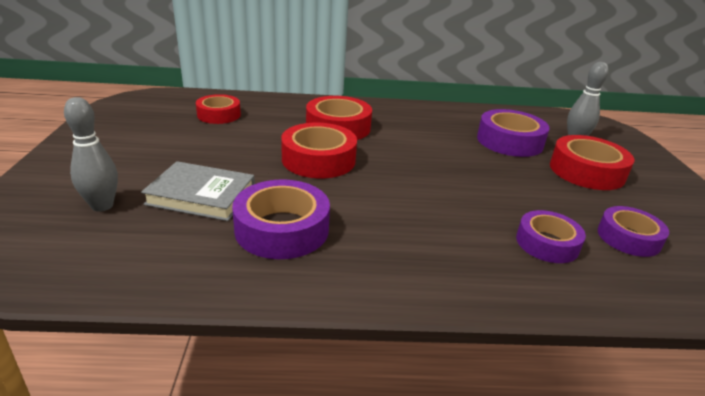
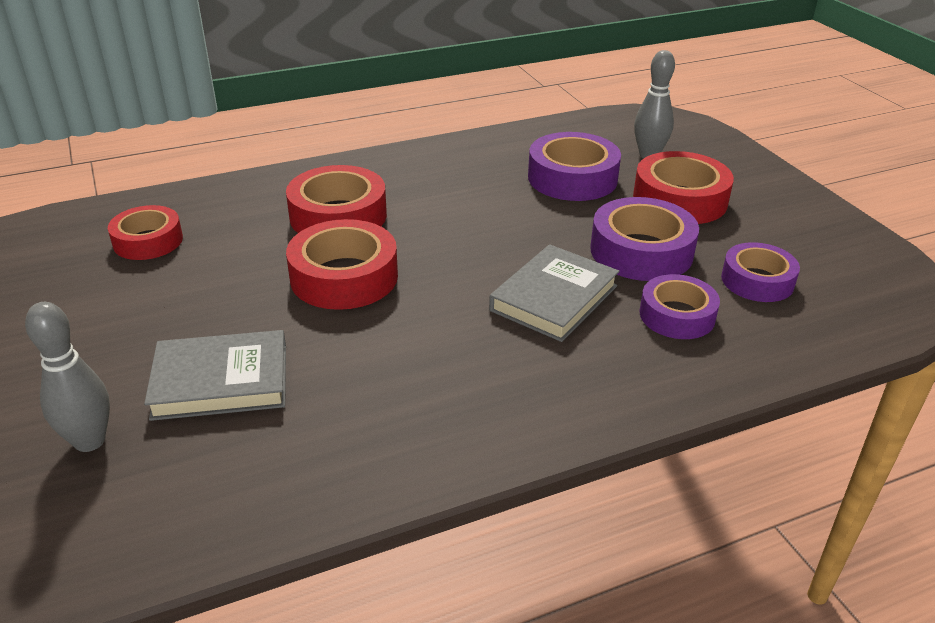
camera: 20 degrees left, 5 degrees up
purple tape [232,180,330,259] -> purple tape moved to [590,197,699,281]
none -> grey book [489,244,619,342]

